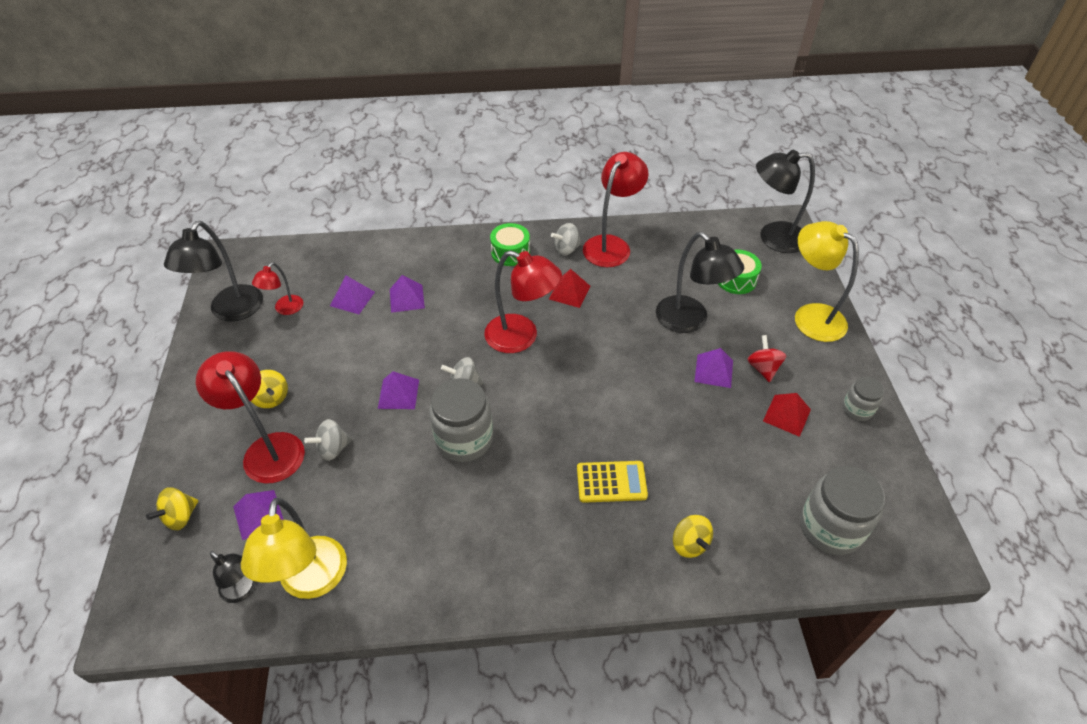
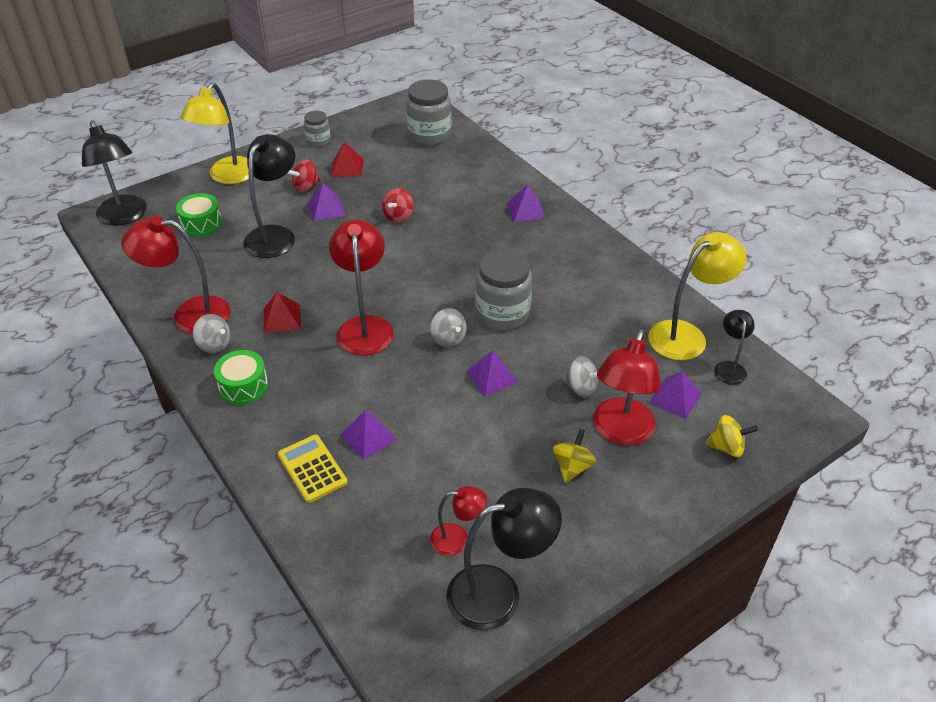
camera: 120 degrees left, 5 degrees down
purple pyramid [330,276,375,314] -> purple pyramid moved to [508,184,546,222]
yellow calculator [577,461,648,503] -> yellow calculator moved to [278,435,348,503]
yellow spinning top [673,515,713,558] -> none
none -> red spinning top [382,188,414,223]

